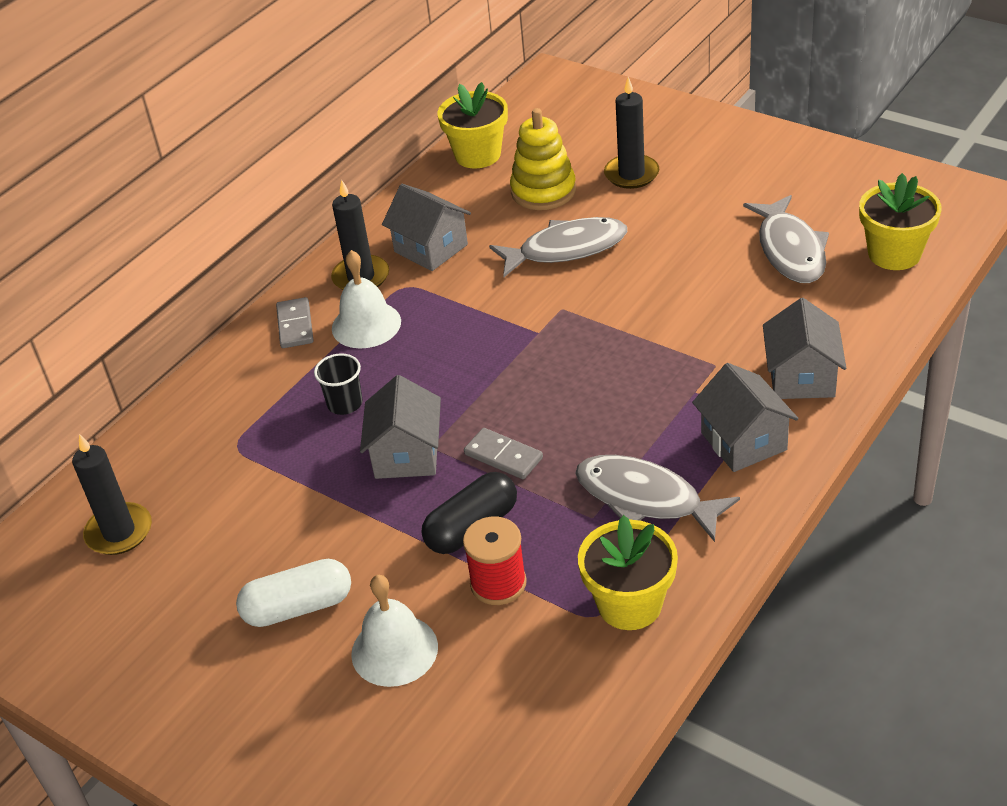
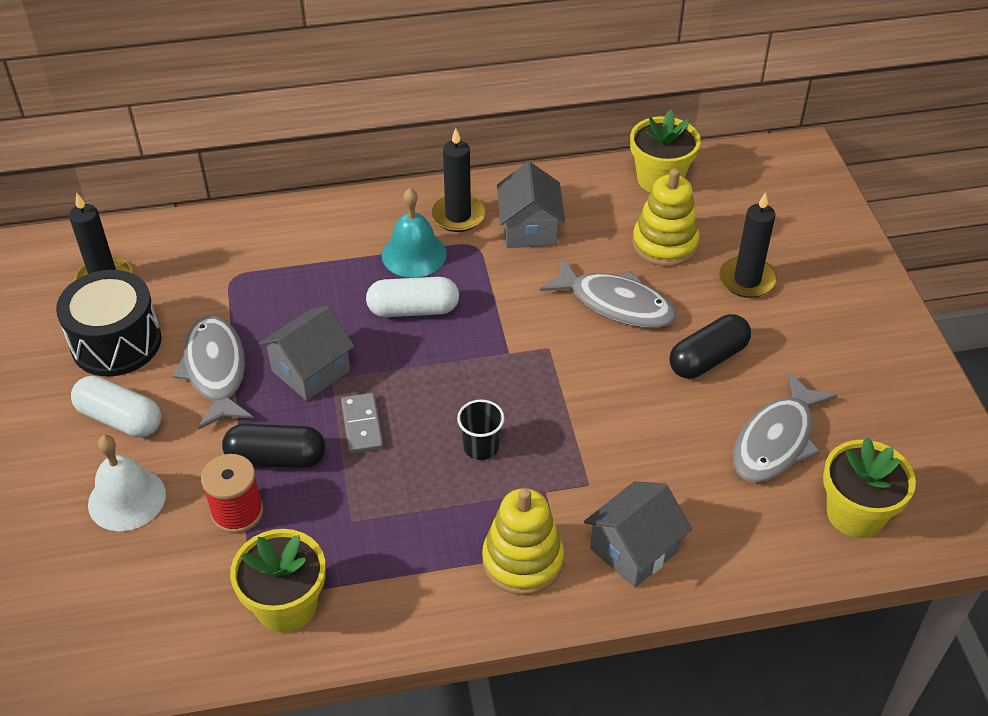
camera: 40 degrees right, 5 degrees up
grey domino [276,297,314,348] -> none
black cup [314,353,363,415] -> black cup moved to [457,399,505,460]
white bell [332,250,401,349] -> turquoise bell [382,188,447,278]
grey fish [575,455,740,542] -> grey fish moved to [173,316,253,430]
grey house [692,363,799,472] -> yellow stacking toy [482,488,564,595]
none -> black drum [56,270,162,377]
none -> white capsule [366,277,459,317]
none -> black capsule [670,314,751,379]

